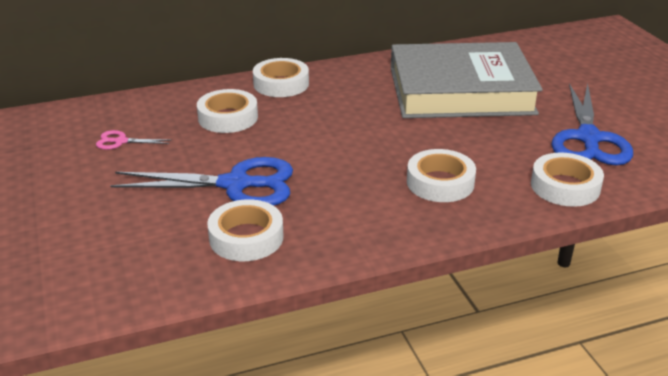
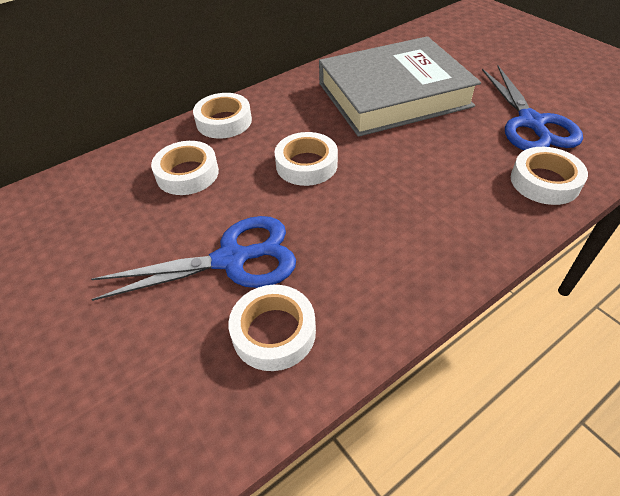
camera: 15 degrees left, 15 degrees up
pink scissors [96,130,170,150] -> none
white tape [407,149,476,202] -> white tape moved to [274,132,338,186]

